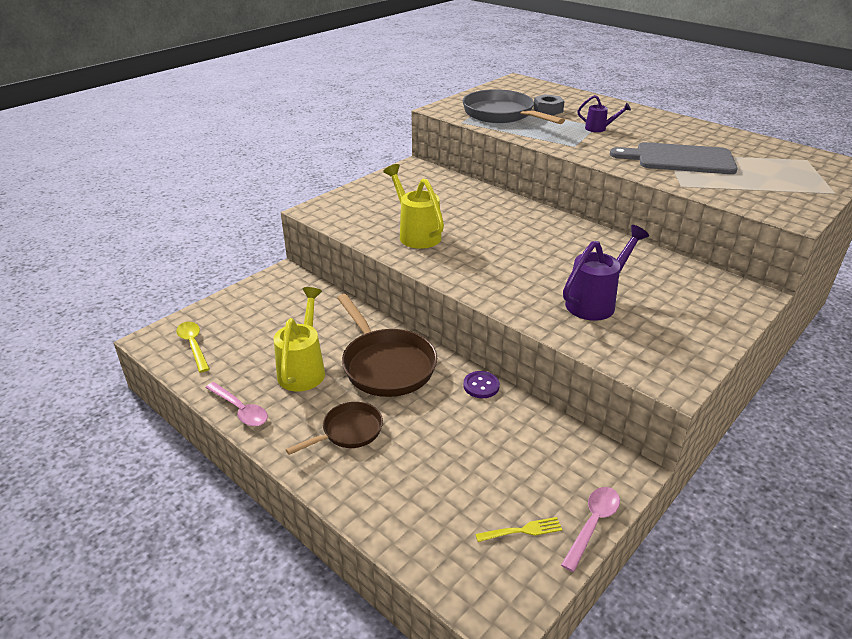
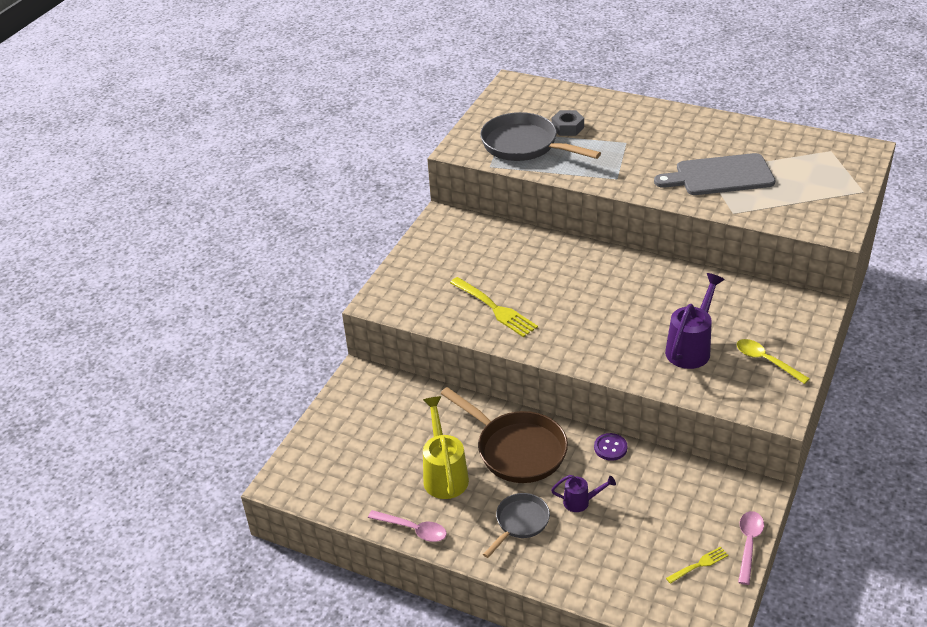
camera: 15 degrees left, 5 degrees up
yellow spoon [176,322,210,373] -> yellow spoon moved to [737,339,810,384]
brown pan [286,402,383,455] -> grey pan [483,493,550,558]
yellow watering can [383,164,444,249] -> yellow fork [450,277,538,337]
purple watering can [577,95,631,132] -> purple watering can moved to [551,475,616,512]

